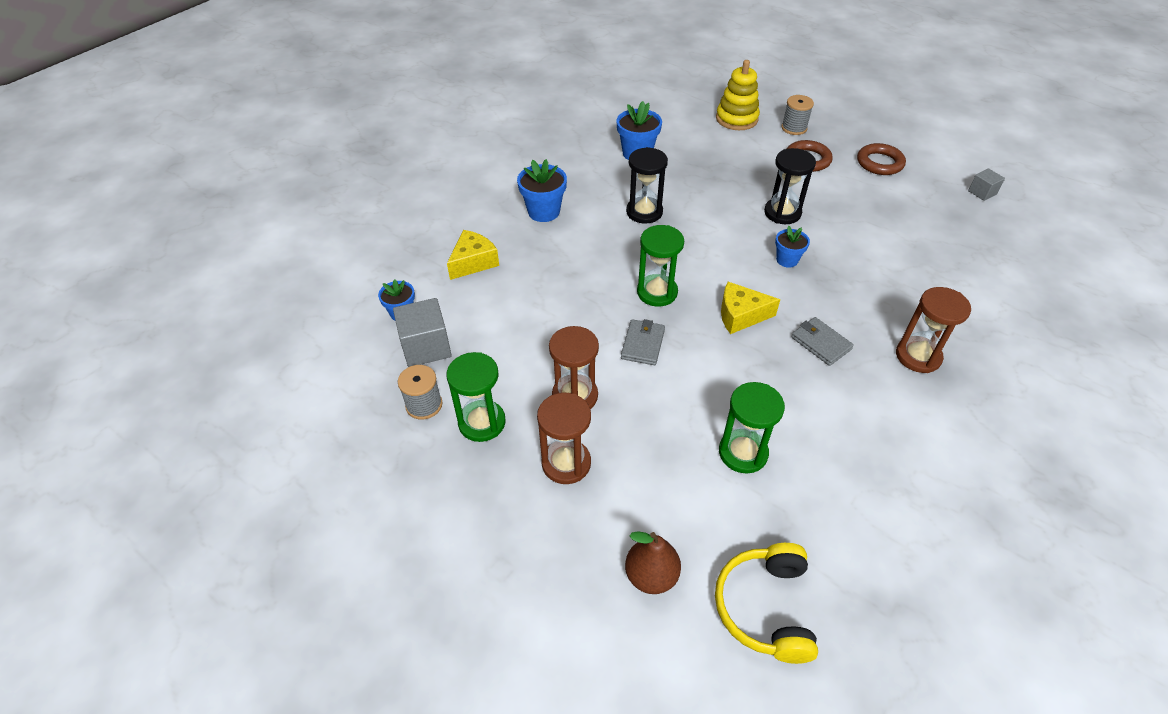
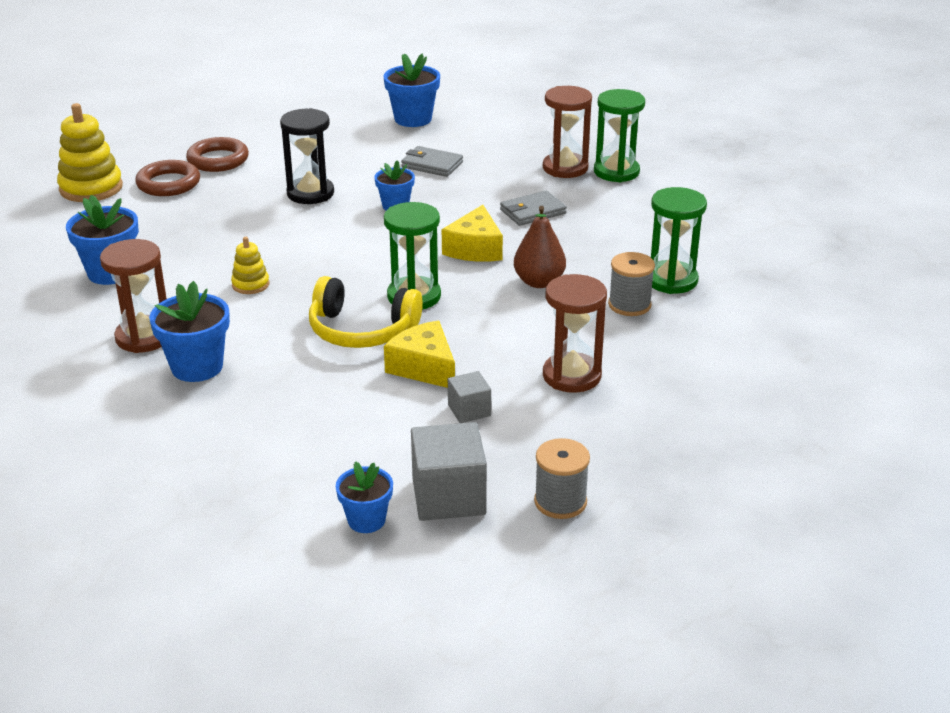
camera: 80 degrees left, 15 degrees down
green hourglass [446,352,506,442] -> green hourglass moved to [594,89,645,182]
yellow cheese [447,230,499,280] -> yellow cheese moved to [384,321,455,388]
brown hourglass [537,393,591,484] -> brown hourglass moved to [100,239,167,353]
grey wallet [621,319,665,365] -> grey wallet moved to [401,146,463,177]
brown pear [625,531,681,594] -> brown pear moved to [514,206,566,288]
black hourglass [626,147,668,224] -> yellow stacking toy [231,237,269,294]
yellow headphones [715,543,818,664] -> yellow headphones moved to [309,276,423,348]
grey spool [781,95,814,135] -> grey spool moved to [608,252,655,316]
brown ring [857,143,906,175] -> brown ring moved to [135,160,200,196]
grey cube [968,169,1005,201] -> grey cube moved to [448,371,491,423]
none -> blue flower pot [383,53,440,127]

